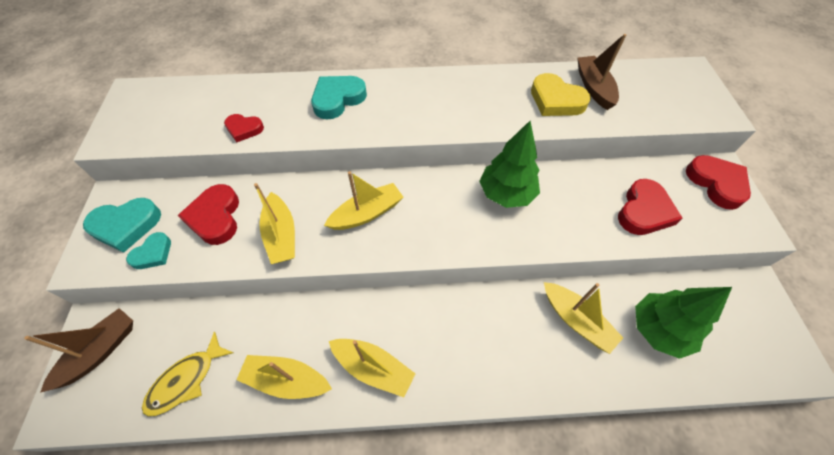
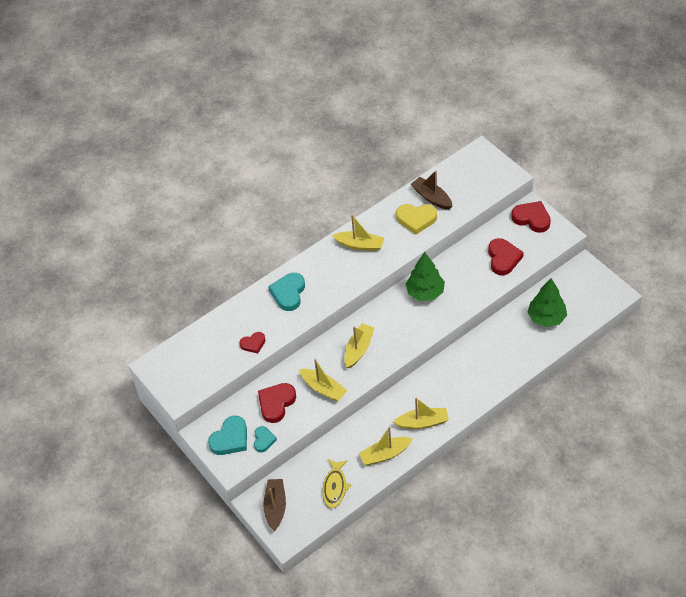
camera: 30 degrees left, 5 degrees down
red heart [178,184,239,245] -> red heart turned 75 degrees clockwise [258,383,296,423]
yellow boat [544,282,623,354] -> yellow boat moved to [332,215,384,251]

